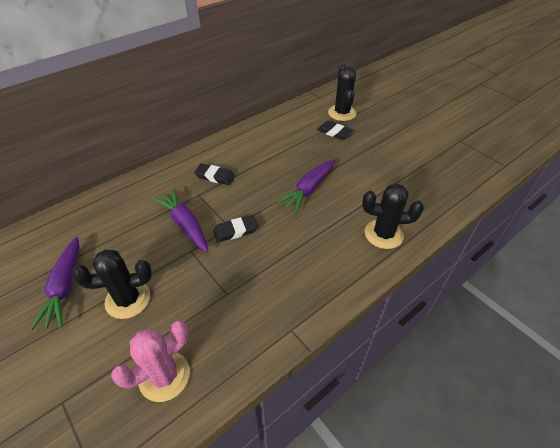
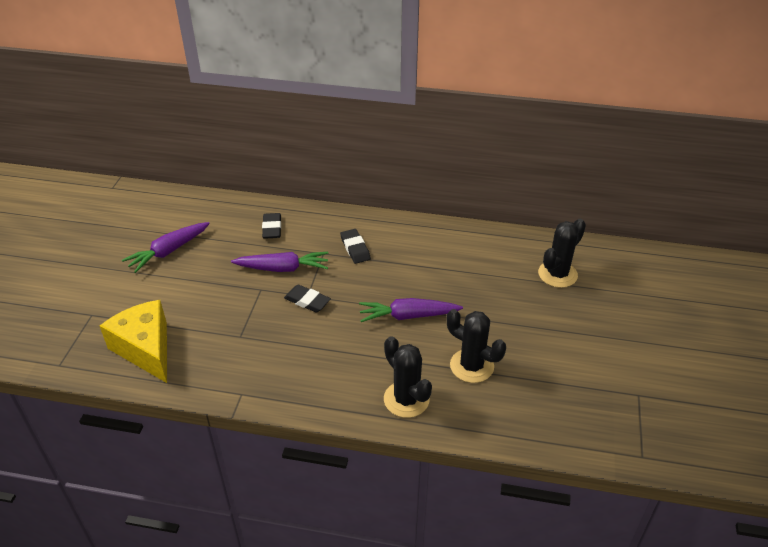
camera: 50 degrees right, 5 degrees down
black cactus [72,249,152,319] -> black cactus moved to [447,309,506,383]
pink cactus [111,321,190,402] -> yellow cheese [100,300,167,383]
purple carrot [153,189,208,252] -> purple carrot turned 75 degrees clockwise [231,252,328,272]
black eraser [317,121,353,140] -> black eraser moved to [262,213,281,239]

